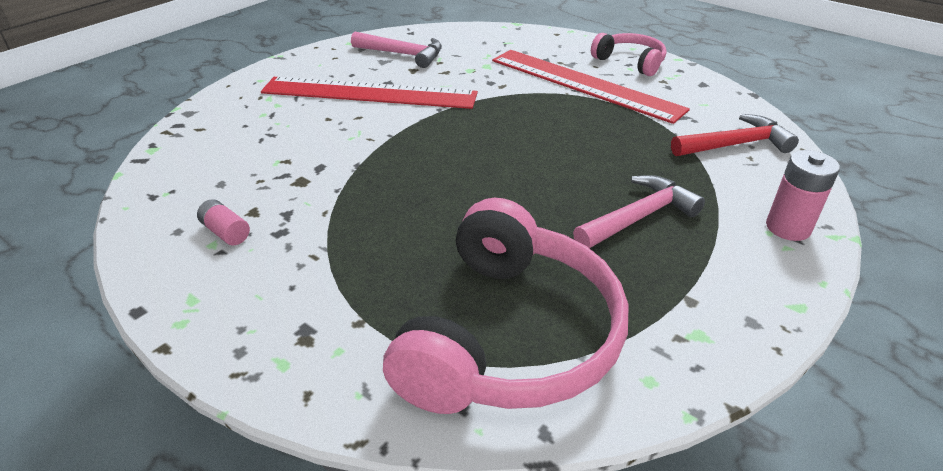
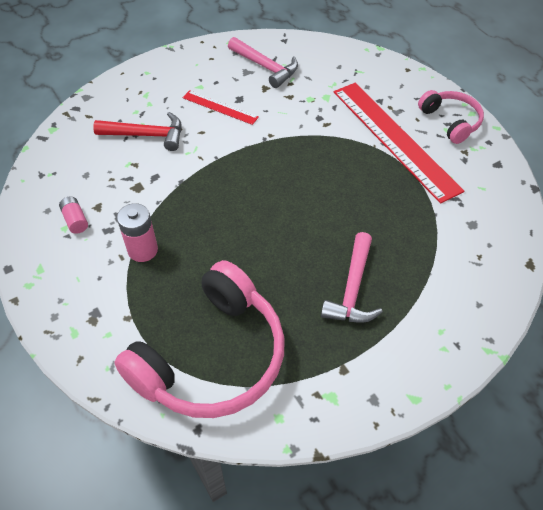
camera: 20 degrees right, 15 degrees up
red ruler [261,77,478,109] -> red ruler [182,90,259,125], size x0.48
pink hammer [573,175,705,248] -> pink hammer turned 120 degrees clockwise [321,232,383,323]
red hammer [671,114,799,156] -> red hammer moved to [93,112,182,151]
pink battery [766,150,840,241] -> pink battery moved to [117,203,158,262]

